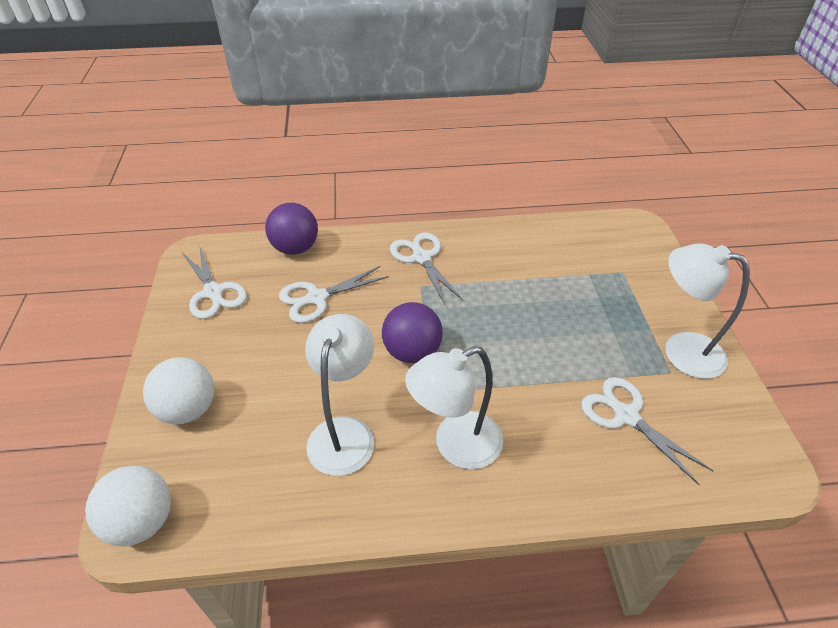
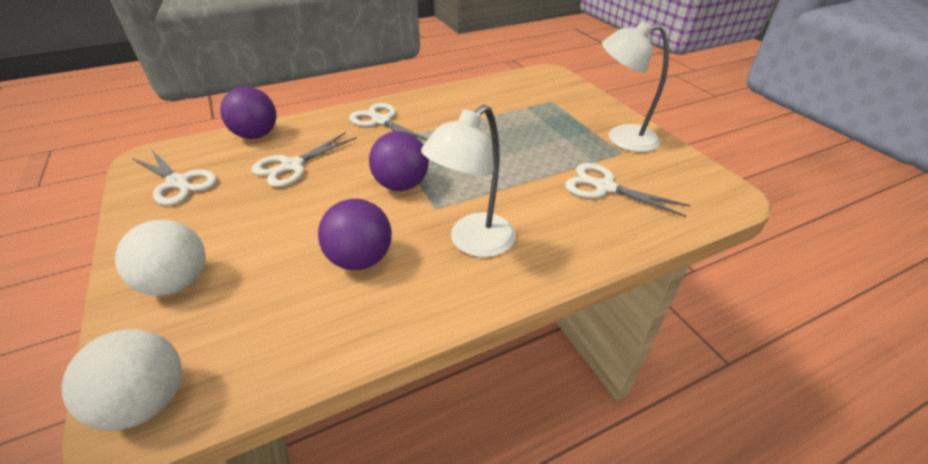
camera: 20 degrees left, 5 degrees down
white lamp [305,314,374,476] -> purple ball [318,199,392,270]

